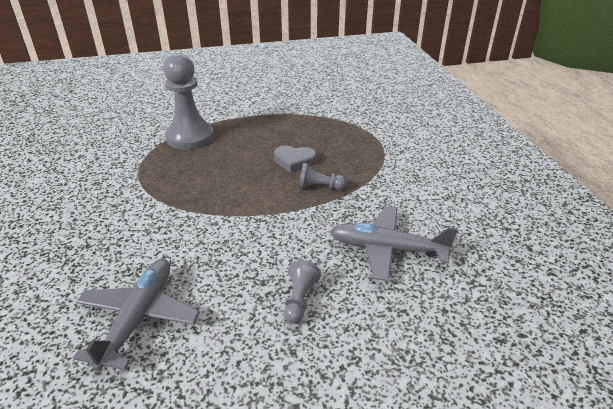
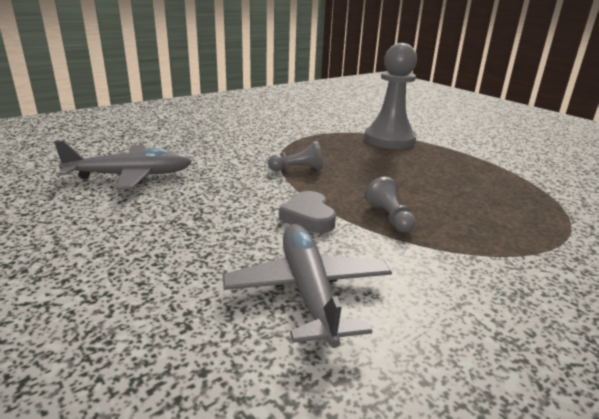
camera: 65 degrees right, 10 degrees down
grey heart [274,146,316,173] -> grey heart moved to [279,191,336,233]
grey pawn [284,260,321,323] -> grey pawn moved to [268,141,323,171]

